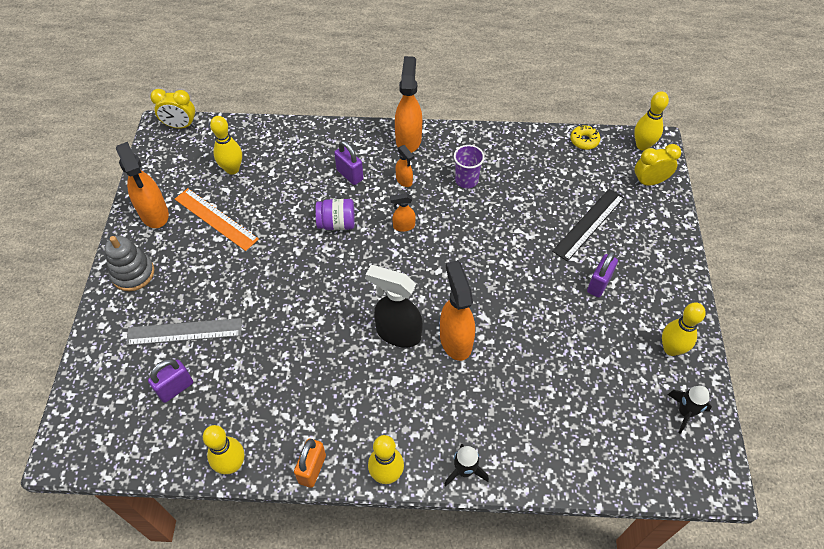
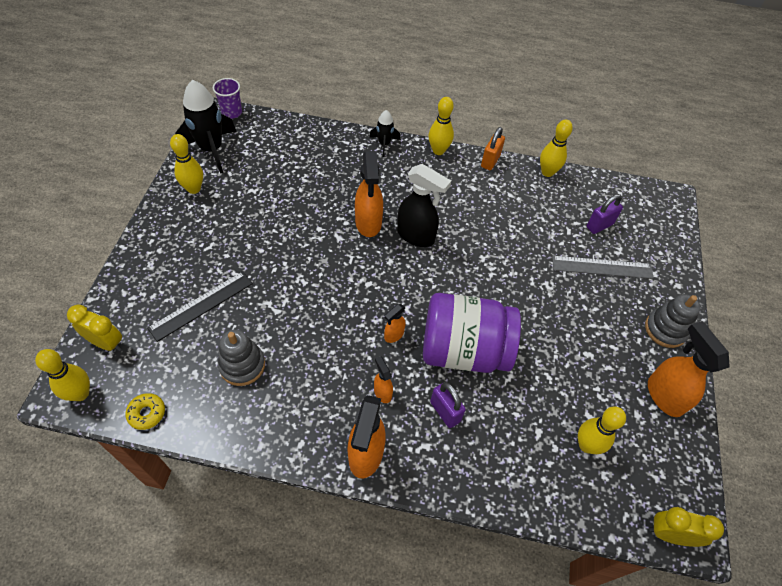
camera: 175 degrees left, 0 degrees up
orange ruler [175,188,259,251] -> none
purple jar [315,199,355,230] -> purple jar [423,293,521,373], size x2.15
orange spray bottle [390,193,416,232] -> orange spray bottle turned 135 degrees clockwise [384,304,405,343]
purple cup [454,145,485,188] -> purple cup moved to [213,78,242,119]
purple padlock [587,251,618,297] -> none
yellow clock [635,144,681,186] -> yellow clock turned 150 degrees counterclockwise [67,305,122,351]
black rocket [667,386,712,434] -> black rocket [175,80,237,174], size x1.89
none -> grey stacking toy [218,330,265,386]

